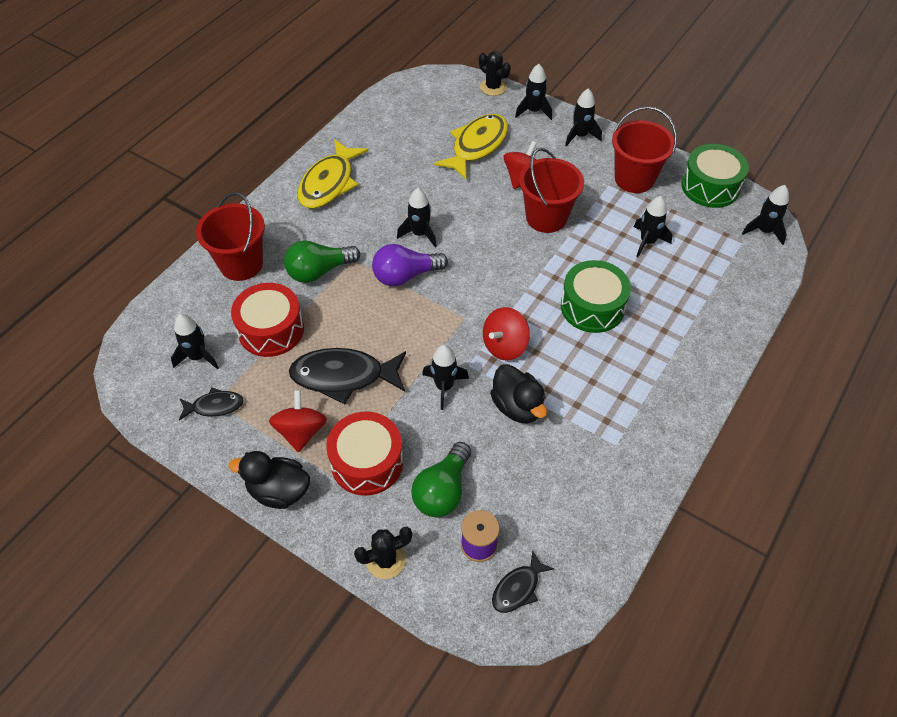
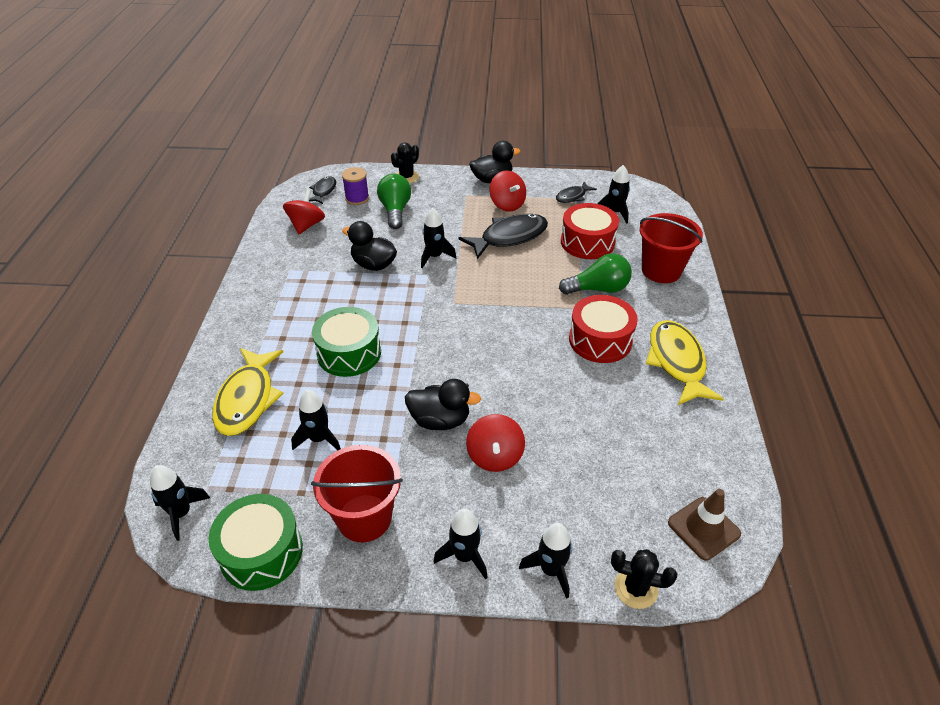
camera: 150 degrees right, 10 degrees down
green light bulb [284,240,360,283] -> green light bulb turned 45 degrees clockwise [559,253,632,295]
red drum [326,412,403,496] -> red drum moved to [569,295,638,363]
purple light bulb [372,244,448,286] -> none
black rocket [397,188,437,247] -> none
yellow fish [434,114,508,179] -> yellow fish moved to [212,348,284,436]
red spinning top [483,307,530,361] -> red spinning top moved to [283,189,325,234]
red bucket [519,148,584,233] -> black duck [405,379,481,430]
none -> brown traffic cone [668,489,741,560]

